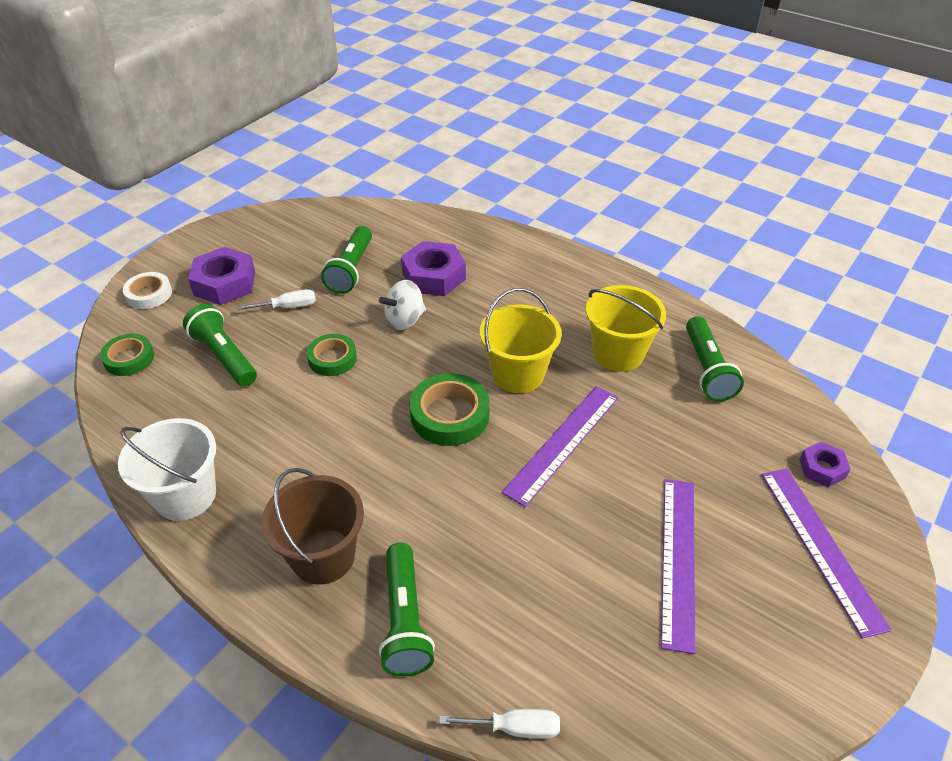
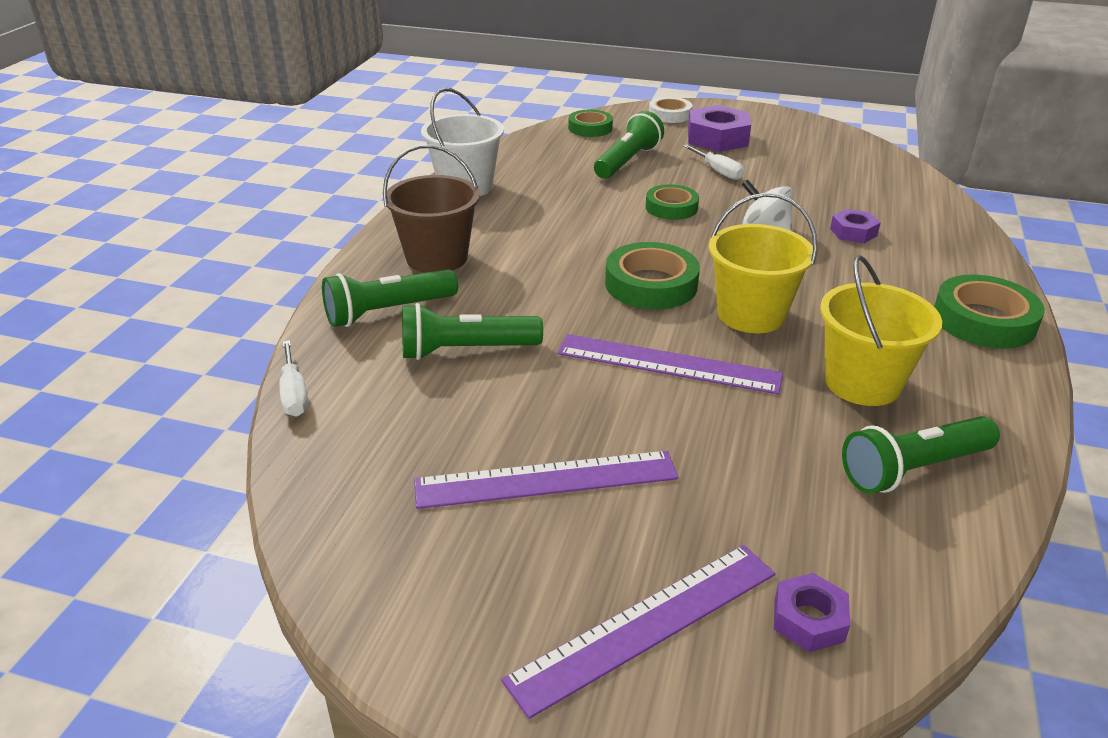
camera: 70 degrees right, 10 degrees down
green flashlight [321,226,372,294] -> green flashlight moved to [402,303,543,360]
purple nut [401,241,466,296] -> purple nut [830,209,880,243], size x0.56
none -> green tape [934,274,1045,348]

